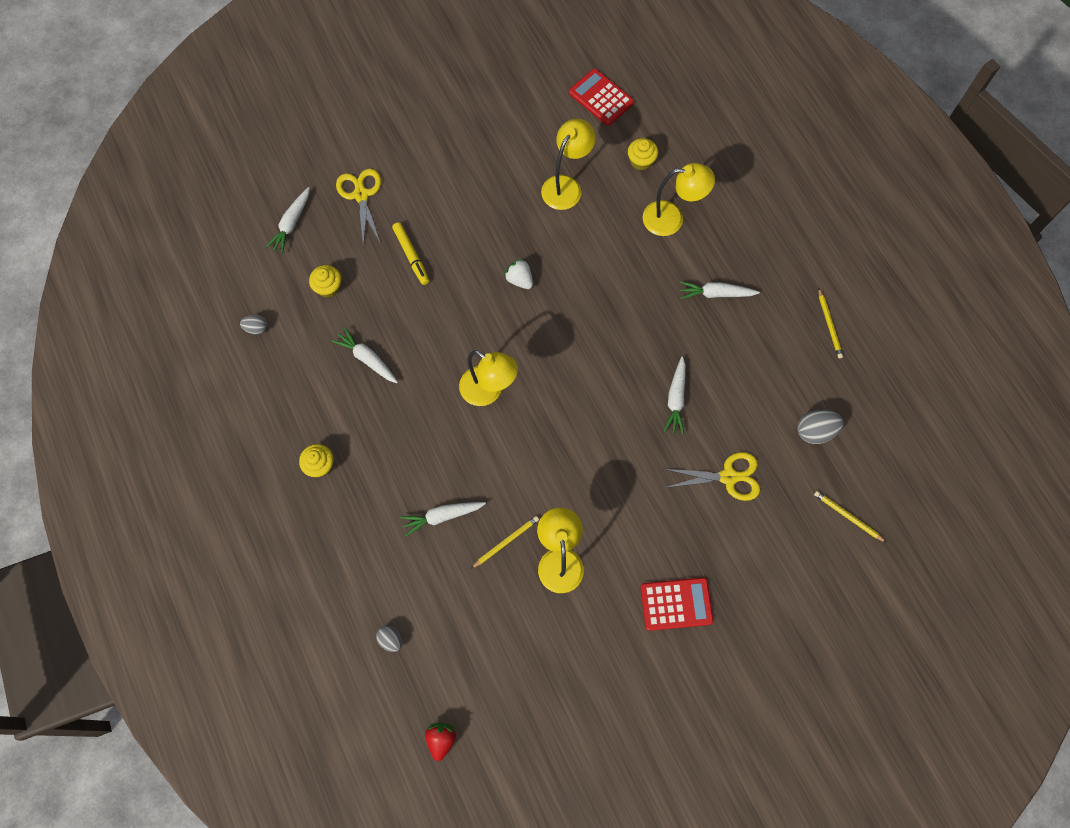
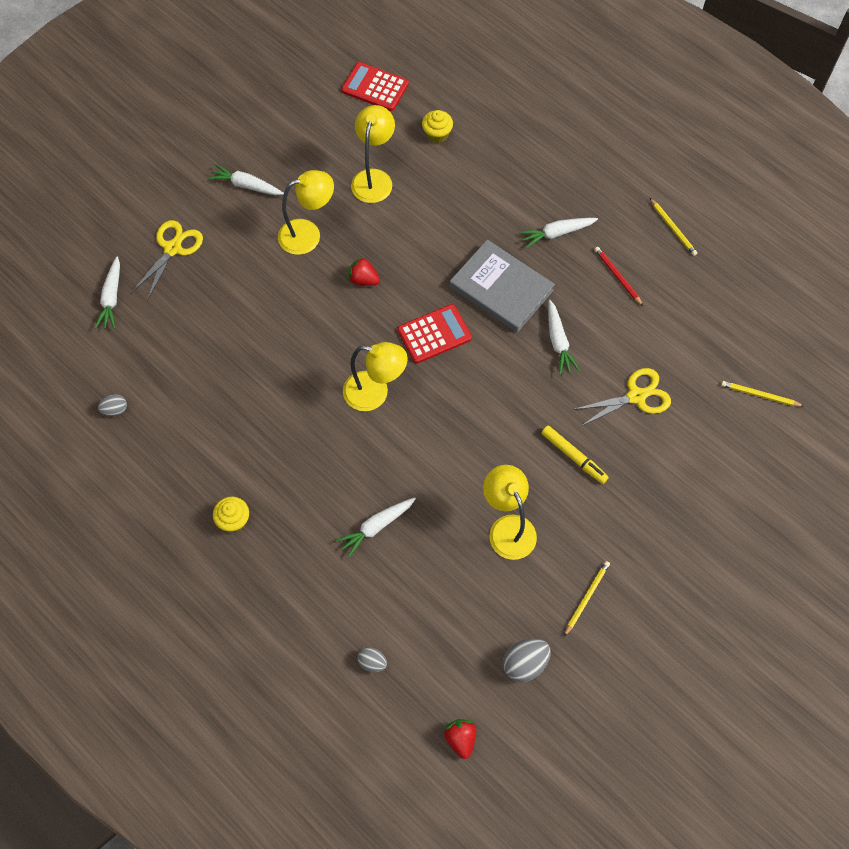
camera: 20 degrees left, 5 degrees down
yellow cupcake [309,265,341,298] -> none
white carrot [331,327,398,383] -> white carrot moved to [207,164,284,195]
yellow scissors [336,168,381,247] -> yellow scissors turned 60 degrees clockwise [131,220,203,301]
yellow marker [392,222,429,285] -> yellow marker moved to [542,425,609,484]
yellow pencil [471,516,539,569] -> yellow pencil moved to [564,561,610,637]
white strawberry [504,258,533,289] -> red strawberry [348,256,380,286]
red calculator [640,577,714,631] -> red calculator moved to [397,304,472,363]
yellow lamp [643,163,715,236] -> yellow lamp moved to [278,170,334,255]
grey egg [797,410,844,444] -> grey egg moved to [503,639,551,682]
none -> grey book [450,240,555,333]
none -> red pencil [594,247,643,306]

